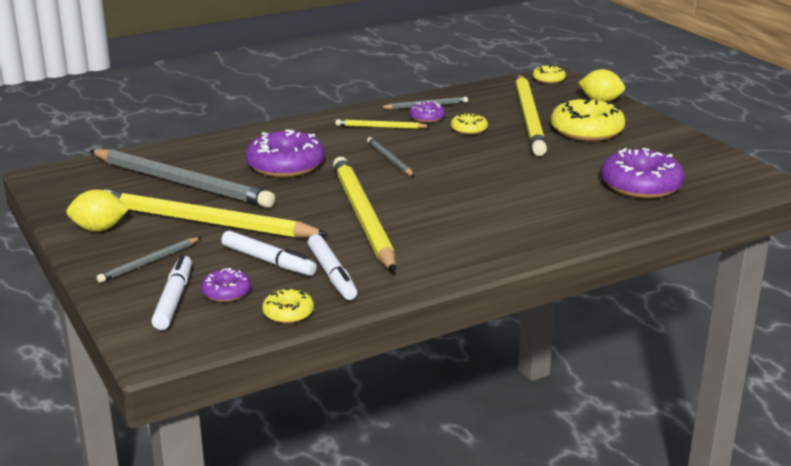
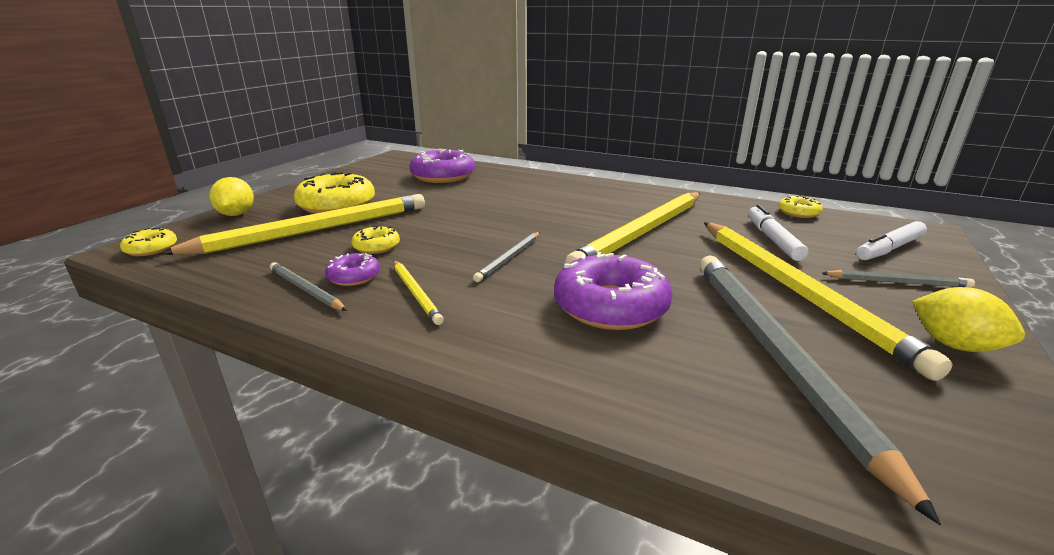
camera: 125 degrees left, 0 degrees up
purple donut [201,268,251,302] -> none
white marker [308,234,357,300] -> none

